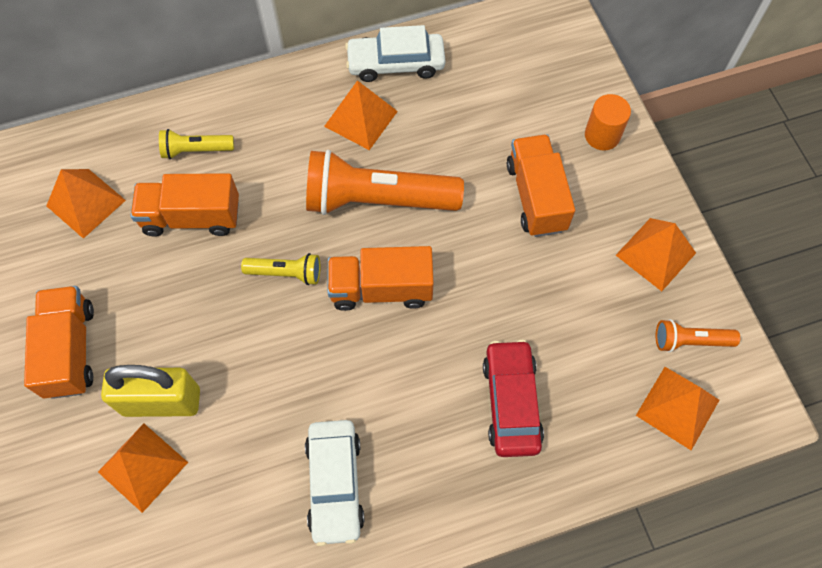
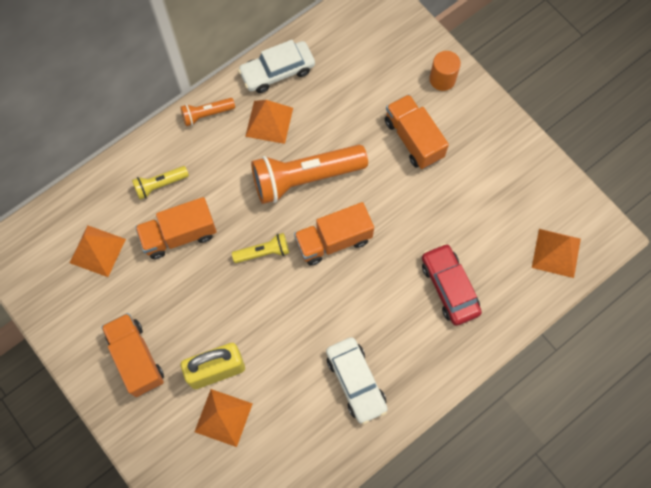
camera: 20 degrees left, 5 degrees up
orange pyramid [616,218,696,291] -> none
orange flashlight [656,319,740,352] -> orange flashlight moved to [180,98,235,126]

